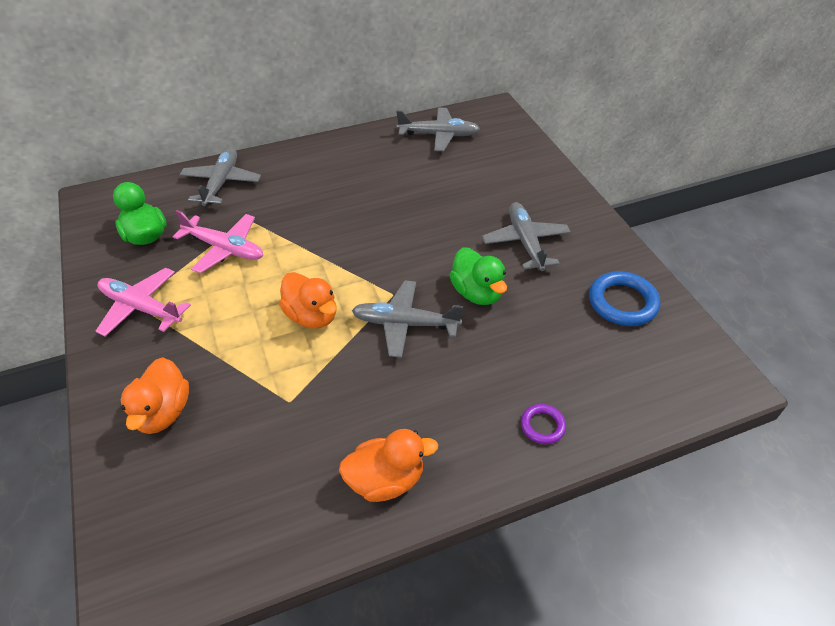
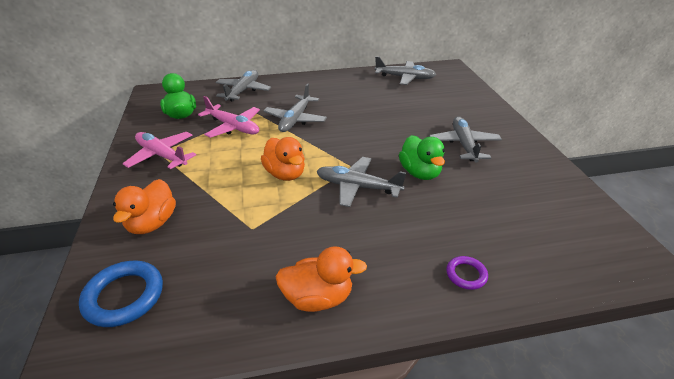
camera: 10 degrees right, 10 degrees down
blue ring [589,271,660,326] -> blue ring moved to [79,261,163,327]
none -> grey plane [263,84,327,132]

